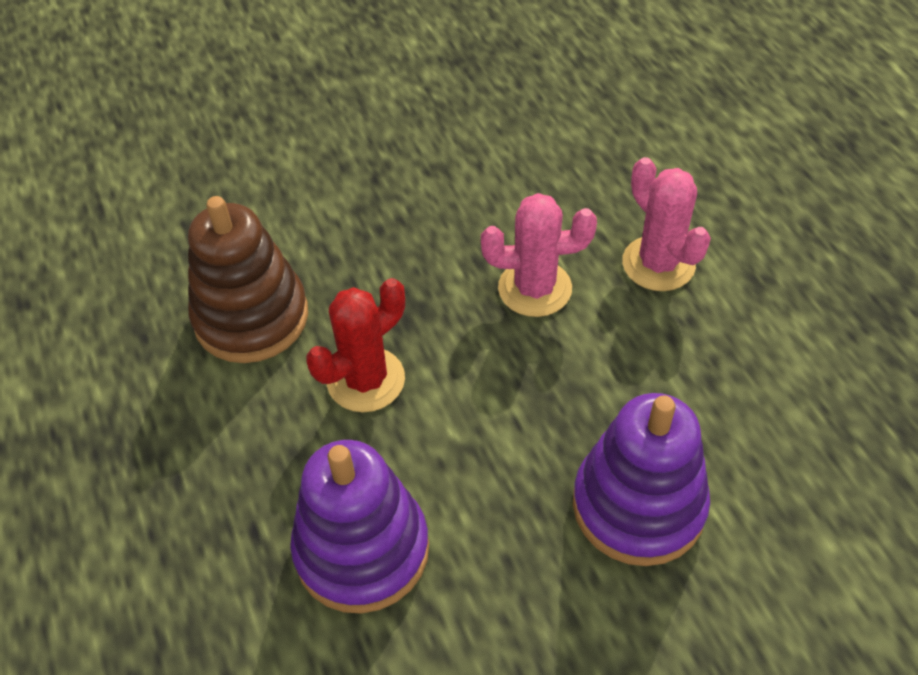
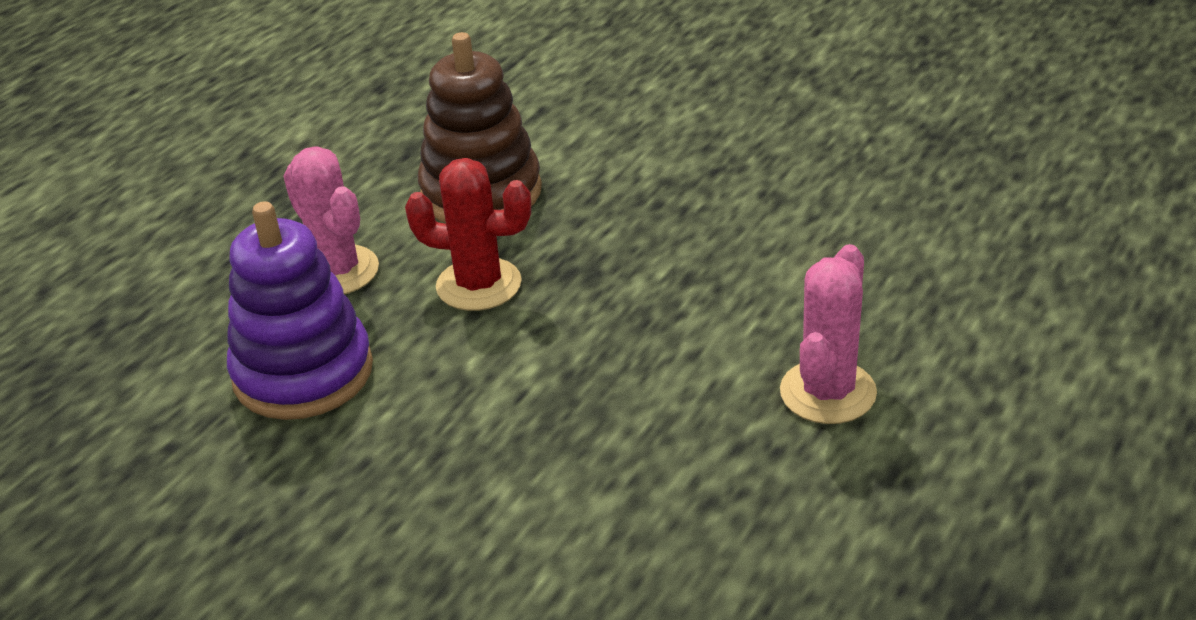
camera: 55 degrees right, 15 degrees down
pink cactus [481,193,597,317] -> pink cactus moved to [283,146,379,294]
purple stacking toy [573,393,710,566] -> none

